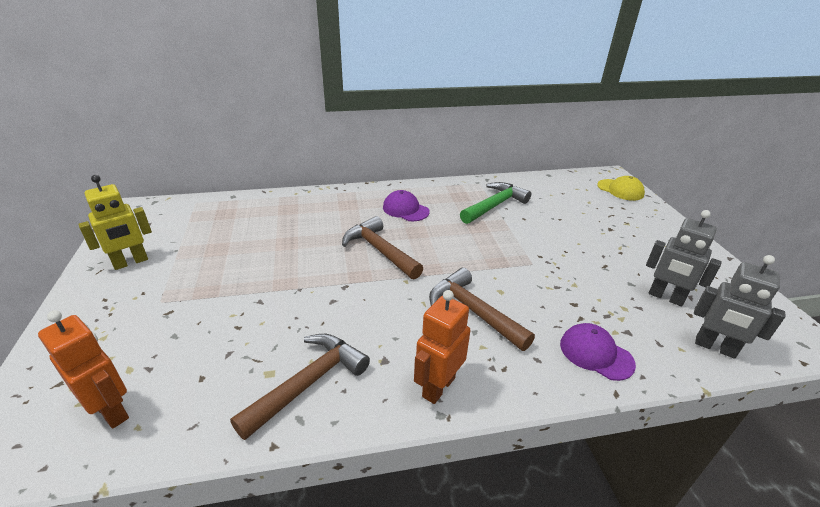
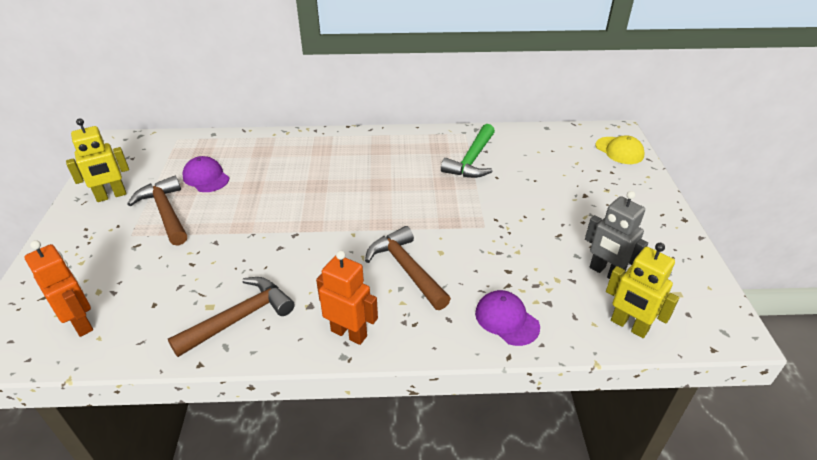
camera: 10 degrees right, 5 degrees up
brown hammer [342,216,423,279] -> brown hammer moved to [127,176,187,246]
purple cap [383,190,430,221] -> purple cap moved to [182,156,229,192]
orange robot [414,290,471,404] -> orange robot turned 75 degrees clockwise [316,250,378,345]
green hammer [460,182,531,224] -> green hammer turned 150 degrees clockwise [441,124,495,178]
grey robot [694,255,786,359] -> yellow robot [606,243,679,338]

